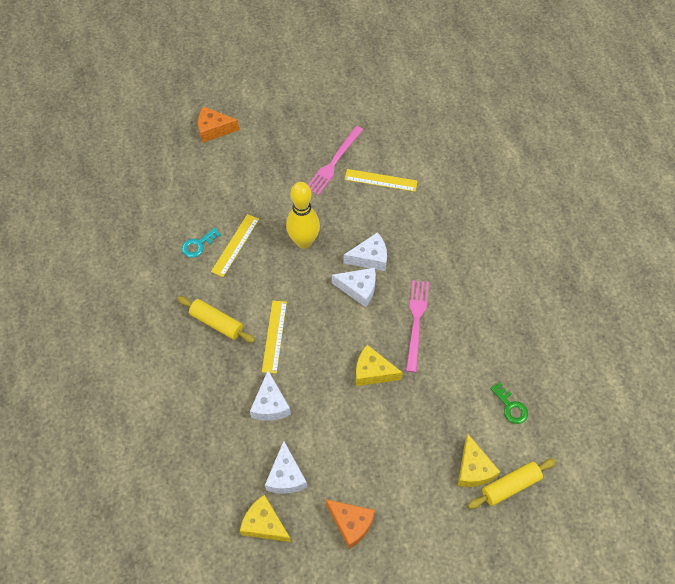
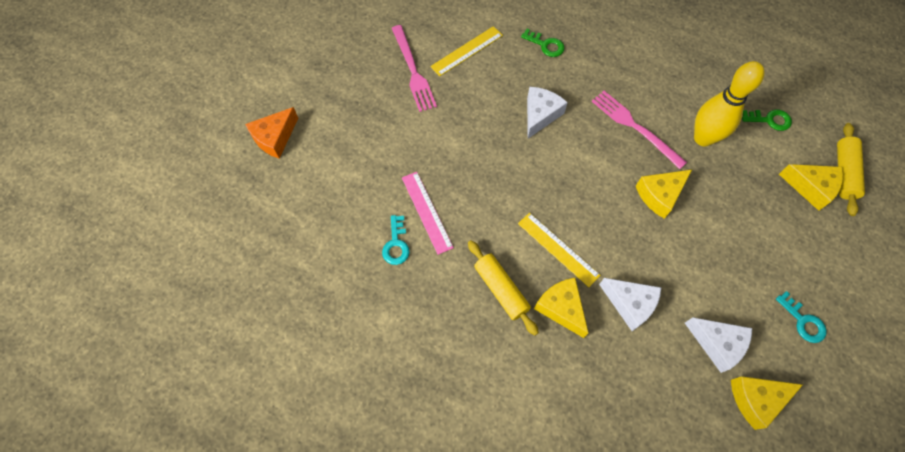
camera: 50 degrees left, 5 degrees up
yellow rolling pin [177,296,255,343] -> yellow rolling pin turned 75 degrees clockwise [468,240,539,336]
yellow ruler [211,214,259,277] -> pink ruler [402,172,454,255]
yellow bowling pin [286,182,320,249] -> yellow bowling pin moved to [694,61,765,147]
orange cheese [326,499,375,549] -> turquoise key [776,291,827,343]
white cheese [332,268,376,307] -> none
none -> green key [521,29,565,57]
none -> yellow cheese [534,278,588,338]

